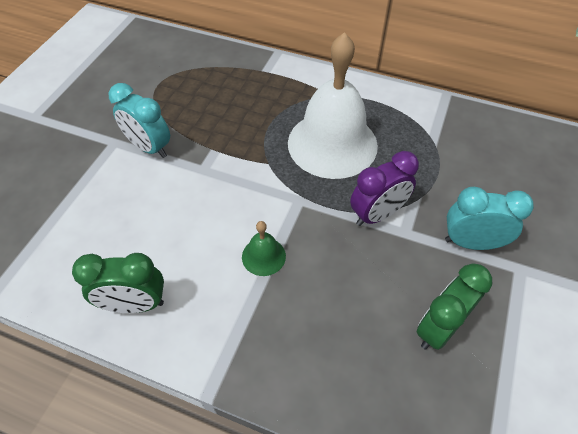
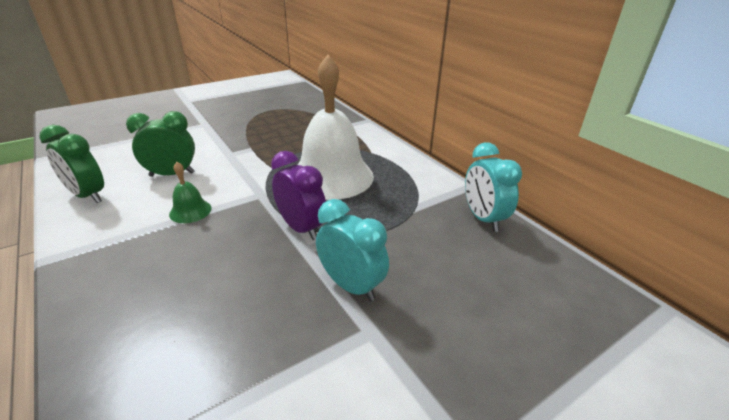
camera: 35 degrees right, 20 degrees down
turquoise clock [109,83,170,158] -> turquoise clock moved to [465,142,522,232]
purple clock [350,151,419,226] -> purple clock turned 135 degrees counterclockwise [271,151,326,240]
green clock [417,263,492,350] -> green clock moved to [126,111,195,177]

